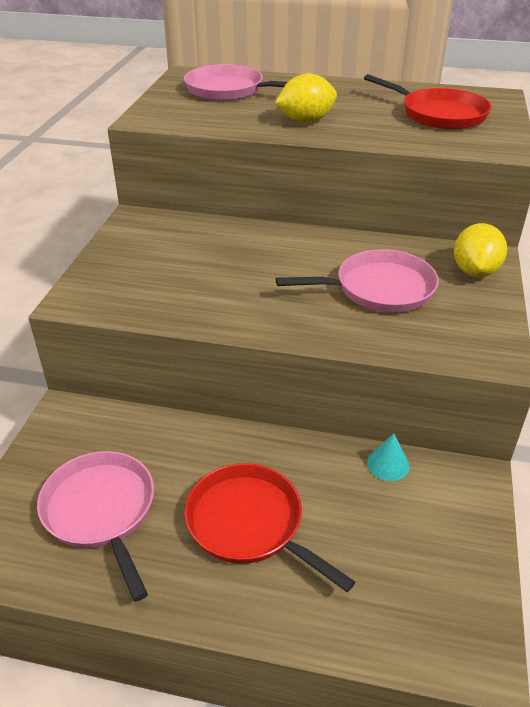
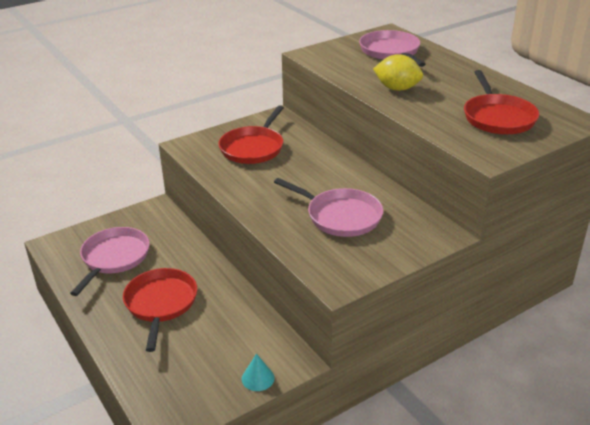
camera: 45 degrees right, 5 degrees down
turquoise cone [367,433,410,481] -> turquoise cone moved to [242,353,274,391]
yellow lemon [454,223,507,277] -> none
none -> red pan [219,105,284,164]

